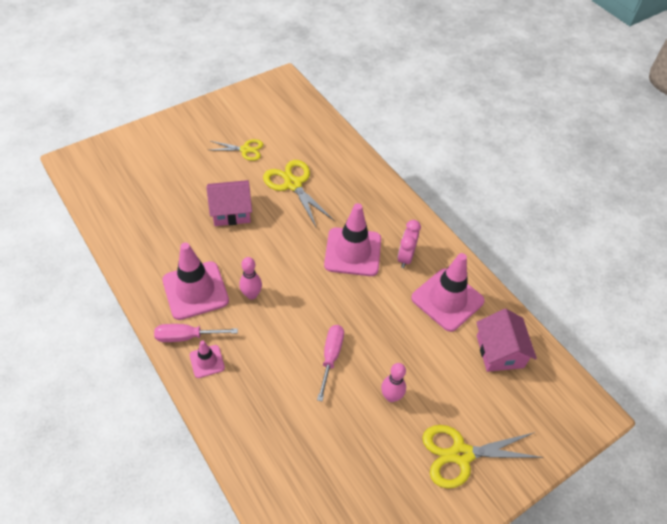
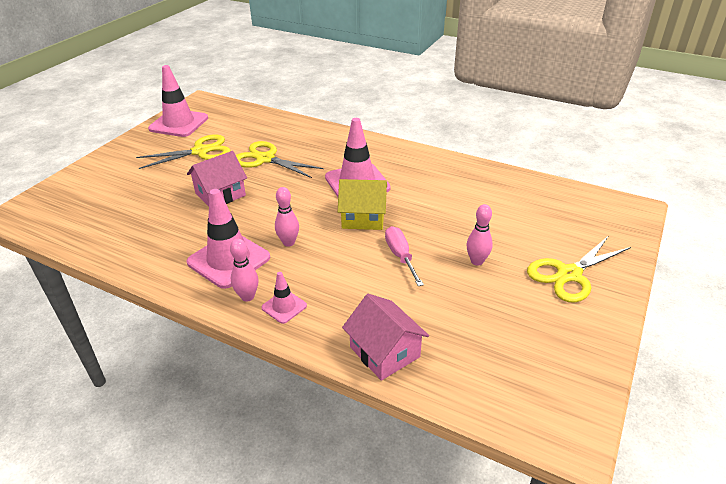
camera: 25 degrees left, 15 degrees down
pink screwdriver [154,324,238,342] -> pink bowling pin [230,239,259,302]
yellow scissors [210,139,263,161] -> yellow scissors [136,134,231,169], size x1.59
pink clock [397,220,421,268] -> none
pink traffic cone [411,253,484,332] -> pink traffic cone moved to [148,65,208,137]
pink house [476,309,537,372] -> pink house moved to [342,294,429,381]
none -> yellow house [338,179,387,230]

